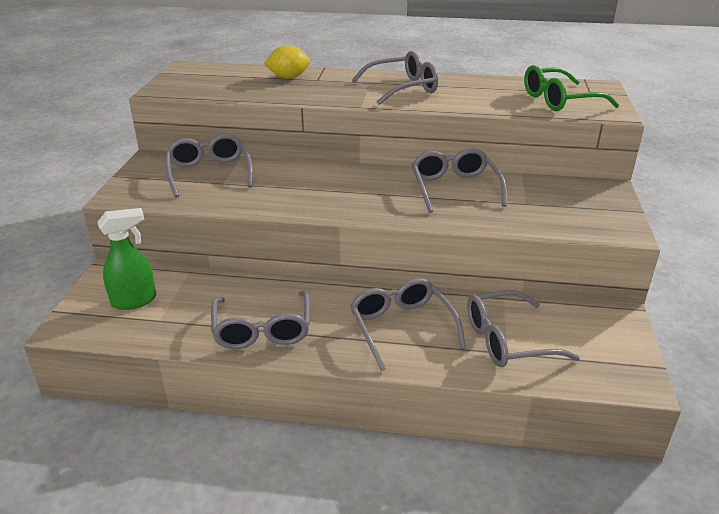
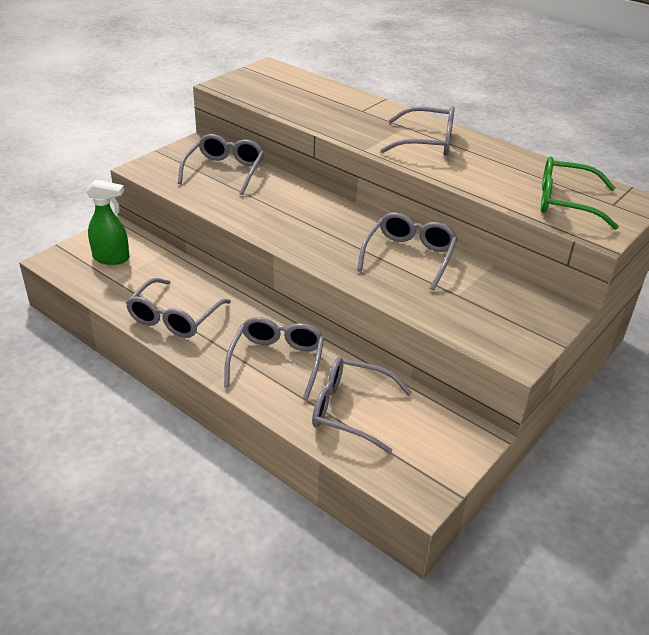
camera: 30 degrees right, 5 degrees up
yellow lemon [264,45,310,79] -> none

